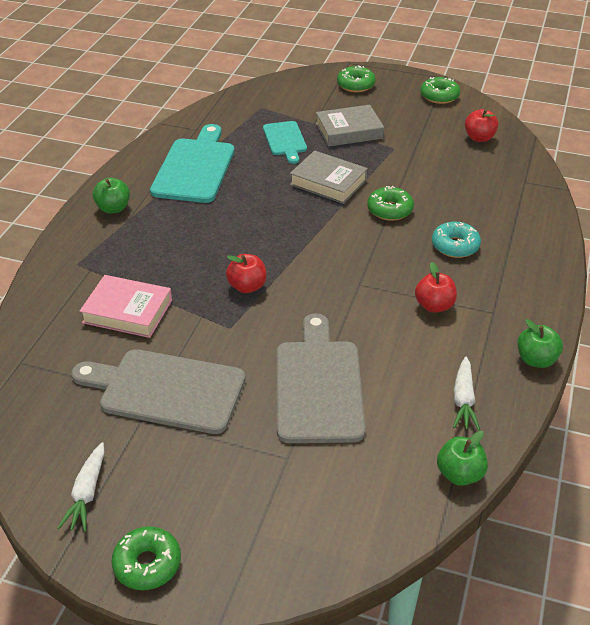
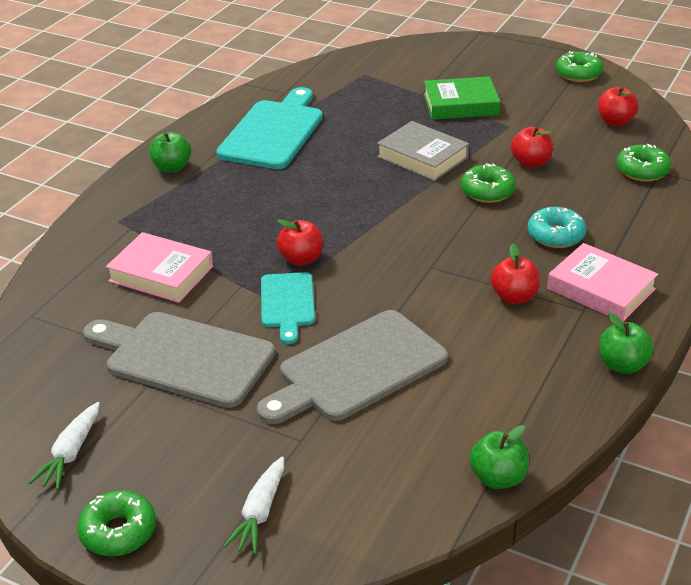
camera: 10 degrees right, 5 degrees down
turquoise cutting board [263,121,307,164] -> turquoise cutting board moved to [261,272,315,344]
grey cutting board [277,313,365,443] -> grey cutting board turned 135 degrees counterclockwise [257,310,448,424]
grey book [316,105,384,147] -> green book [424,76,500,120]
green donut [337,66,376,92] -> green donut moved to [616,144,672,182]
white carrot [453,356,480,431] -> white carrot moved to [223,456,284,555]
none -> red apple [511,126,553,168]
none -> pink book [547,243,658,322]

